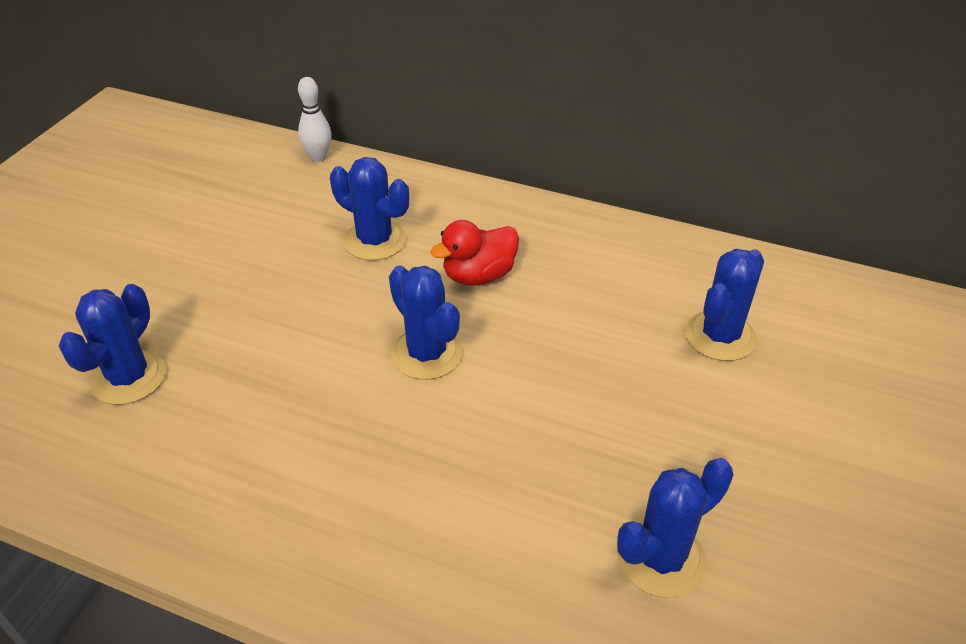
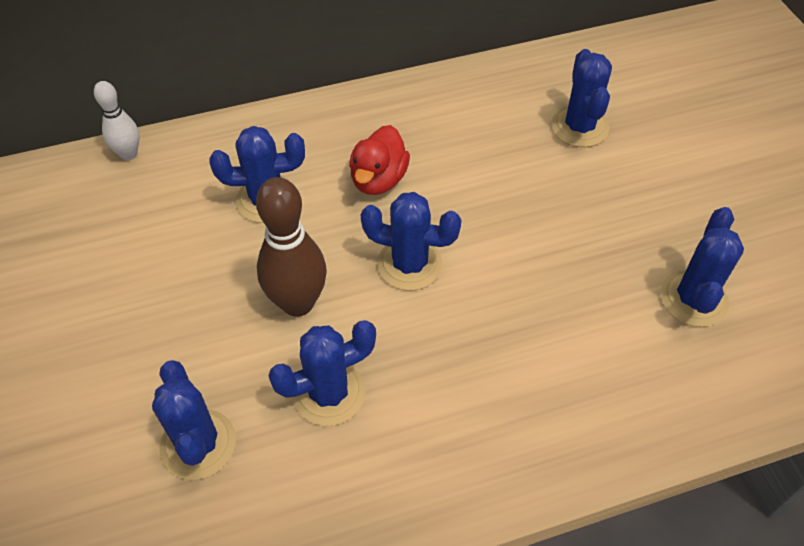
camera: 40 degrees left, 10 degrees up
none -> brown bowling pin [256,177,327,317]
none -> blue cactus [269,320,376,426]

